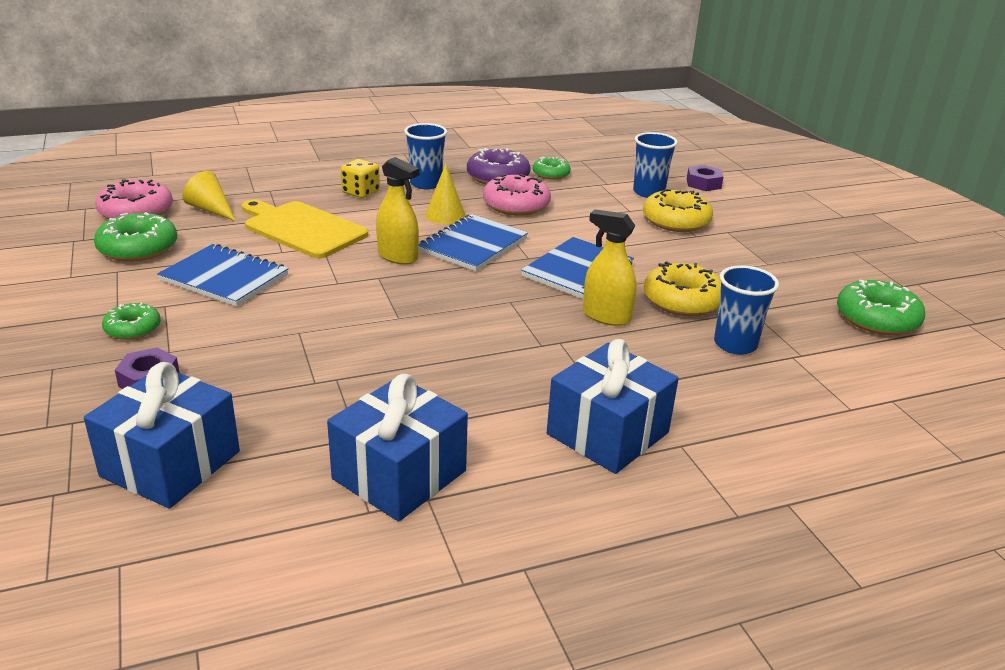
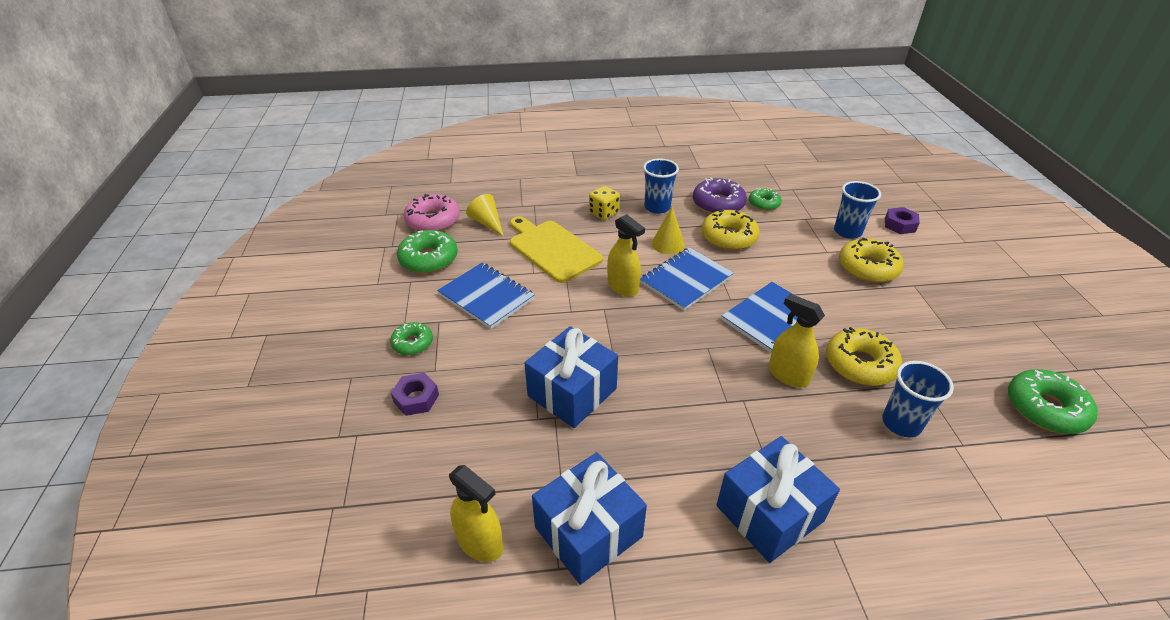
camera: 15 degrees right, 10 degrees up
blue gift [84,362,240,509] -> blue gift moved to [525,326,618,428]
pink donut [483,174,551,216] -> yellow donut [702,210,760,250]
none -> yellow spray bottle [449,465,503,562]

